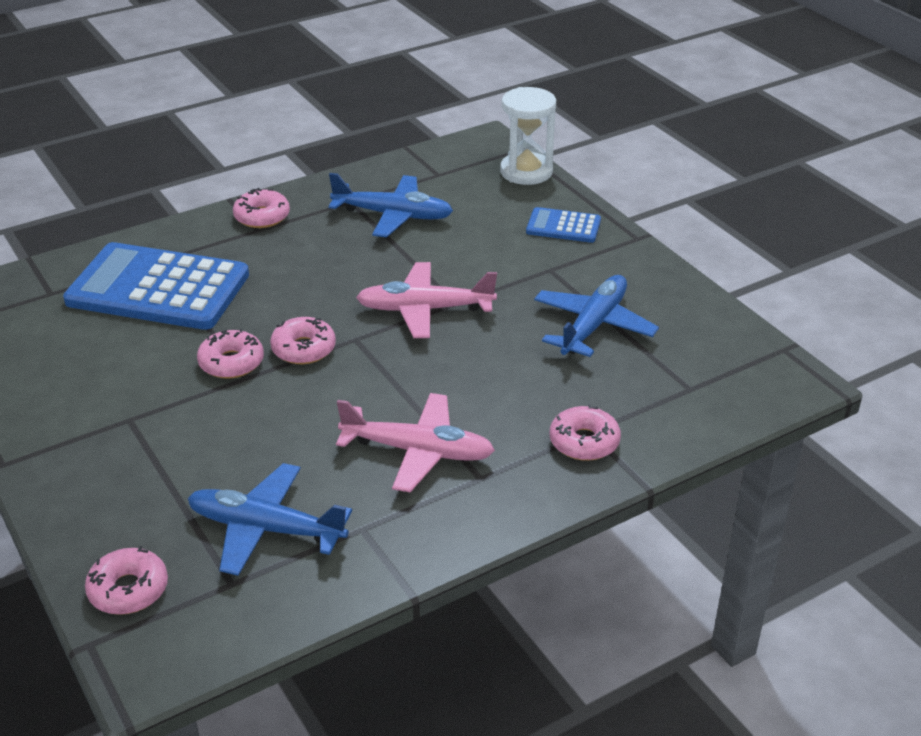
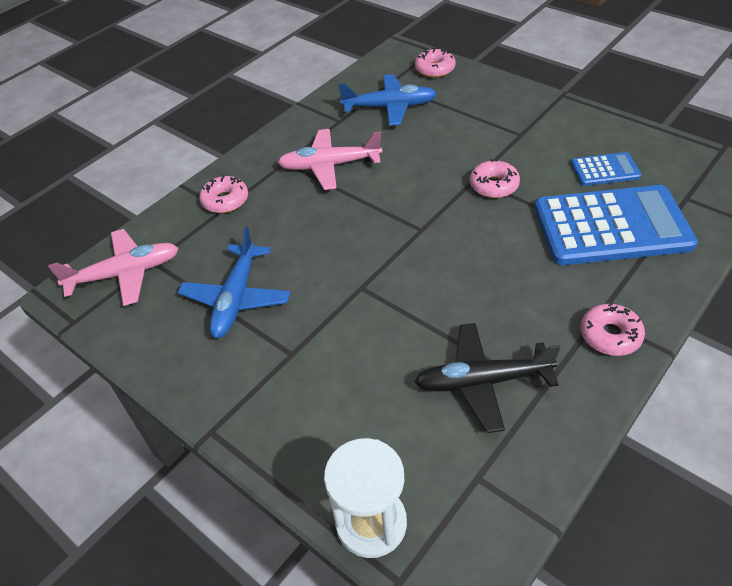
camera: 165 degrees right, 10 degrees up
pink donut [270,317,336,364] -> none
blue plane [328,173,453,238] -> black plane [414,323,561,433]
pink plane [356,262,497,338] -> pink plane moved to [48,229,179,306]
blue calculator [526,207,601,243] -> blue calculator moved to [571,152,641,186]

